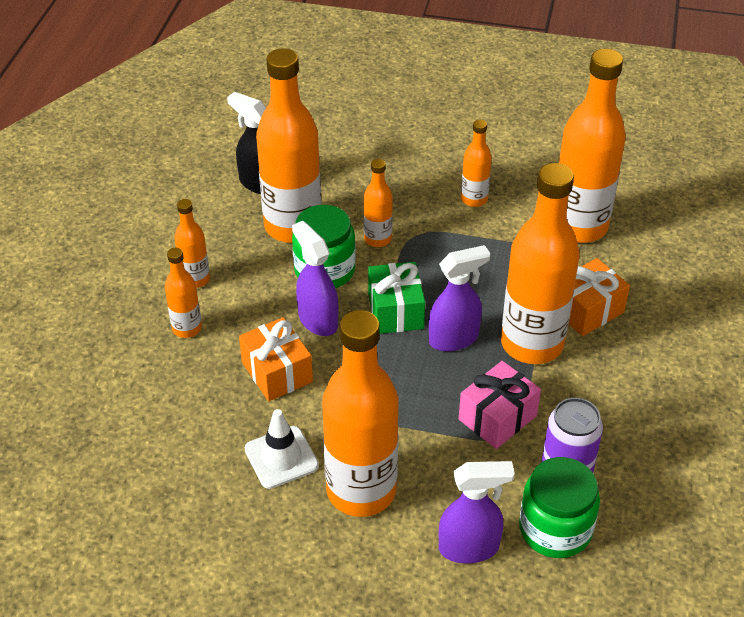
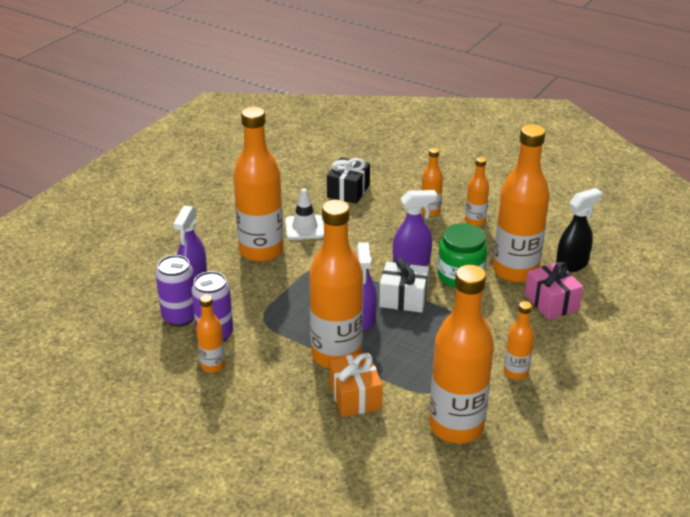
camera: 110 degrees right, 10 degrees down
orange gift [239,317,313,401] -> none
orange bottle [363,159,393,247] -> orange bottle moved to [196,294,225,373]
green gift [368,262,425,334] -> white gift [379,257,429,313]
pink gift [459,361,541,449] -> pink gift moved to [525,262,583,320]
green jar [519,457,600,558] -> purple can [156,255,194,327]
none -> black gift [327,157,370,204]

